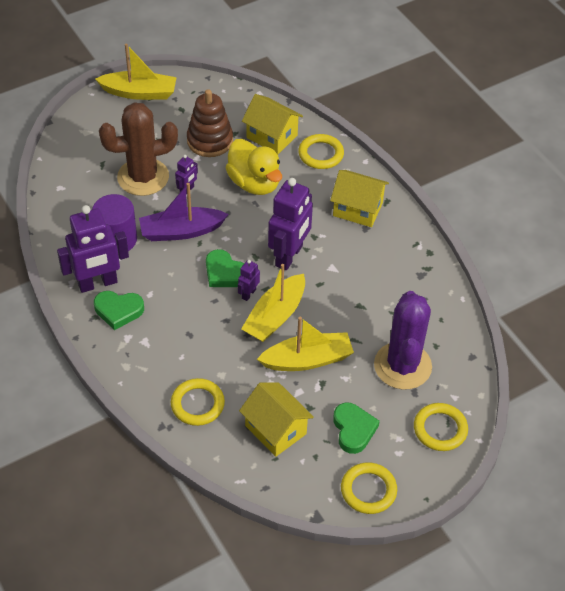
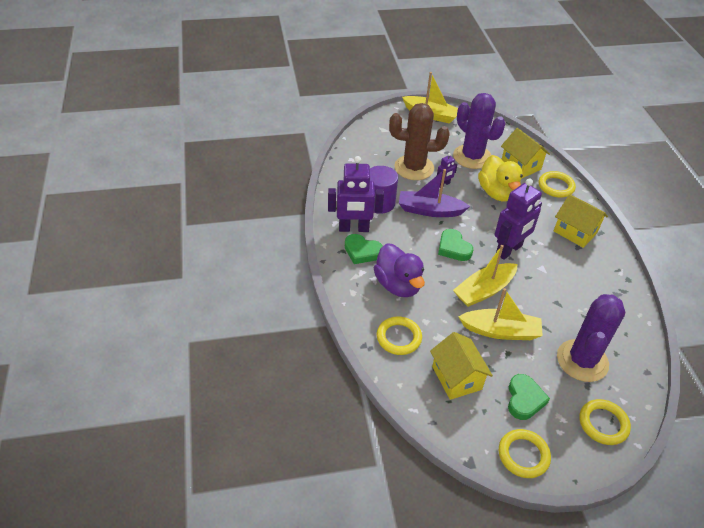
camera: 20 degrees right, 5 degrees down
brown stacking toy [187,89,233,157] -> purple cactus [453,93,505,169]
purple robot [238,260,260,301] -> none
none -> purple duck [374,243,425,297]

